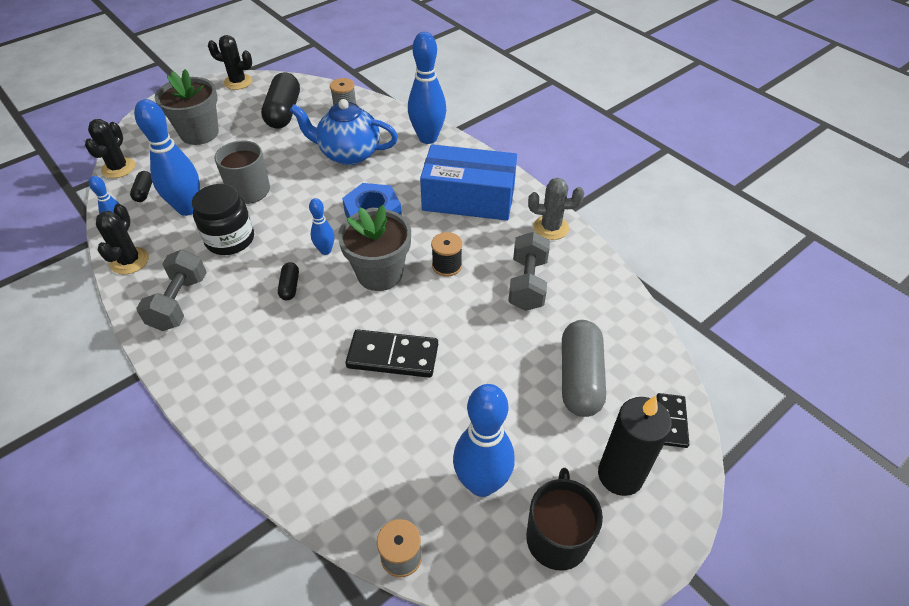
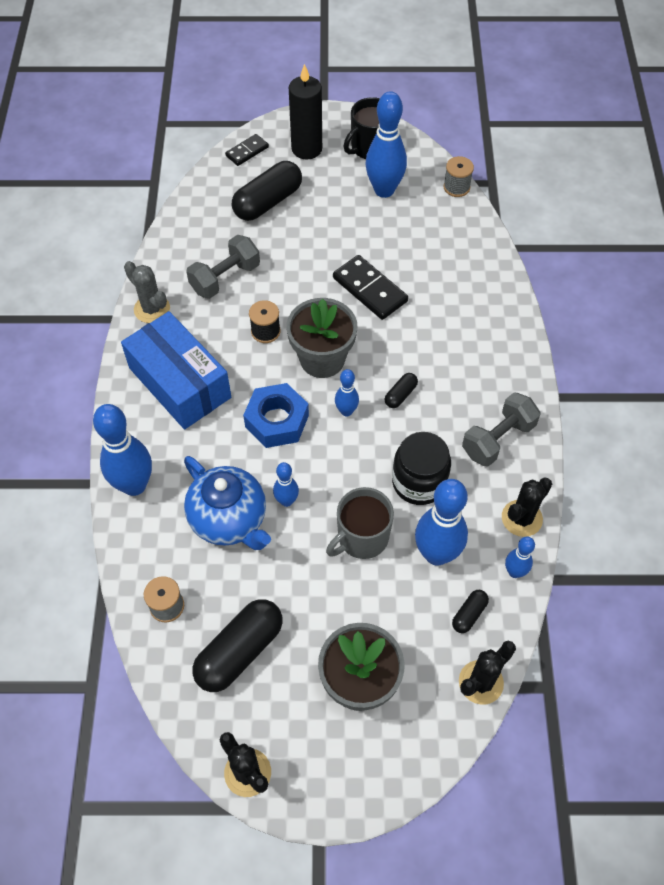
camera: 140 degrees left, 10 degrees up
grey capsule [562,320,606,417] -> black capsule [232,161,302,221]
none -> blue bowling pin [273,462,299,507]

